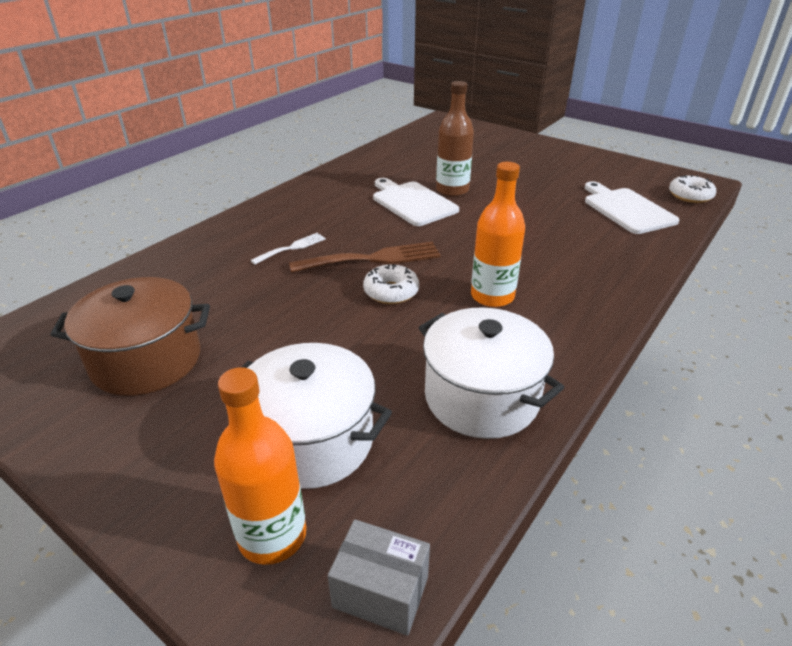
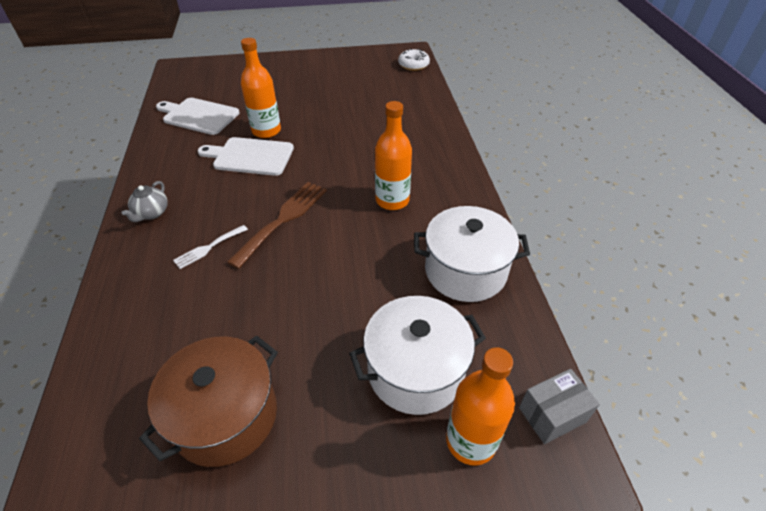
camera: 45 degrees left, 10 degrees up
white fork [250,233,326,264] -> white fork turned 135 degrees counterclockwise [173,225,248,269]
white donut [363,264,419,304] -> none
brown bottle [436,81,474,197] -> orange bottle [241,38,281,138]
white cutting board [585,181,679,234] -> white cutting board moved to [156,98,239,135]
none -> grey teapot [121,181,168,222]

